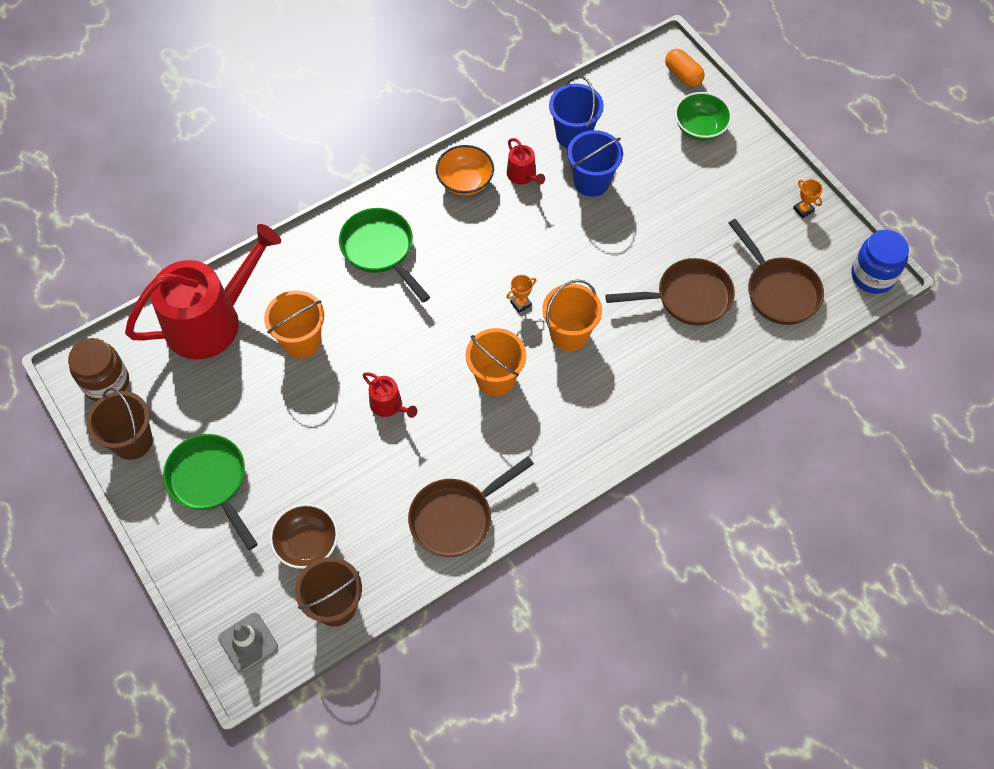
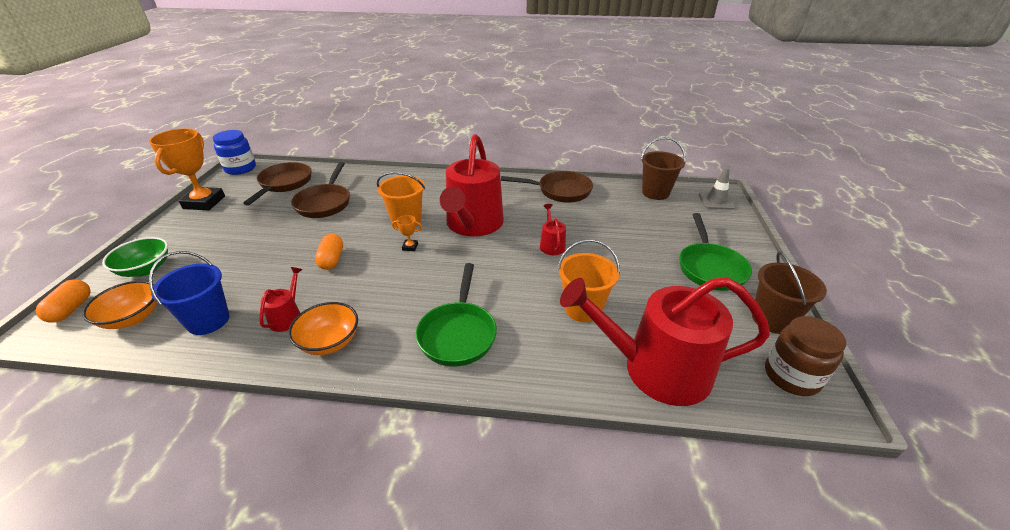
camera: 140 degrees left, 25 degrees down
brown bowl [270,504,338,569] -> none
orange bucket [466,328,526,396] -> red watering can [440,134,504,237]
blue bucket [567,130,623,197] -> none
brown pan [605,258,735,326] -> brown pan turned 120 degrees counterclockwise [291,162,350,218]
orange trophy [793,179,823,218] -> orange trophy [149,128,225,210], size x2.46
none -> orange bowl [82,281,157,329]
none -> orange capsule [315,234,343,270]

